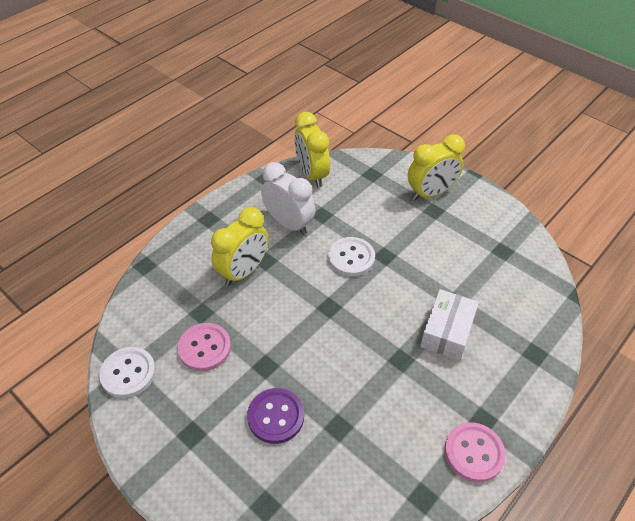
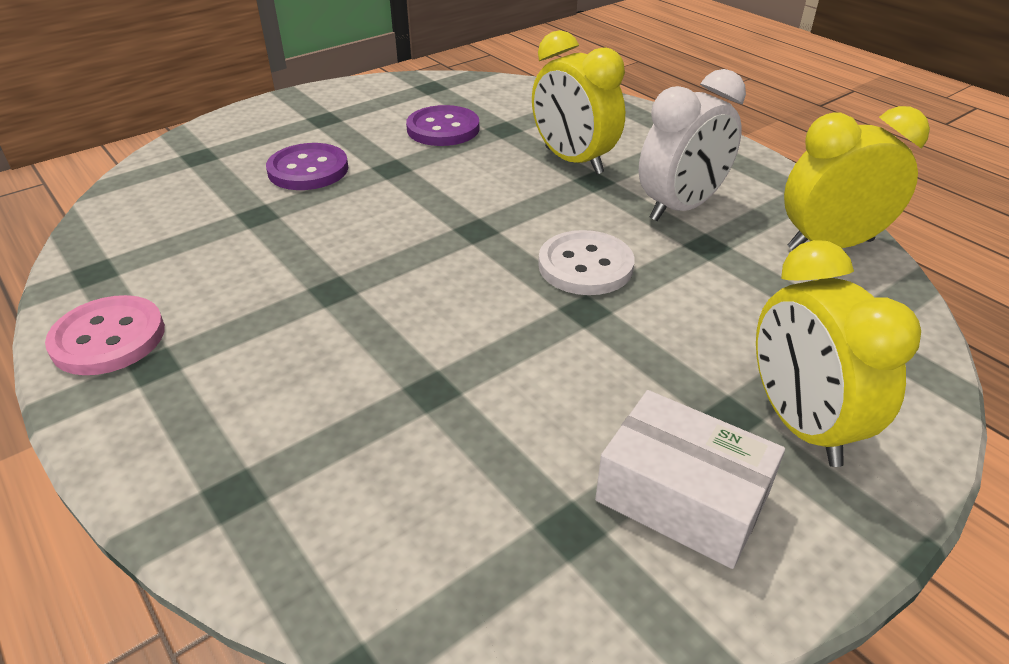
camera: 100 degrees right, 10 degrees down
white button [99,347,156,398] -> none
pink button [177,323,231,371] -> purple button [406,105,479,146]
white box [420,289,479,361] -> white box moved to [595,390,785,569]

